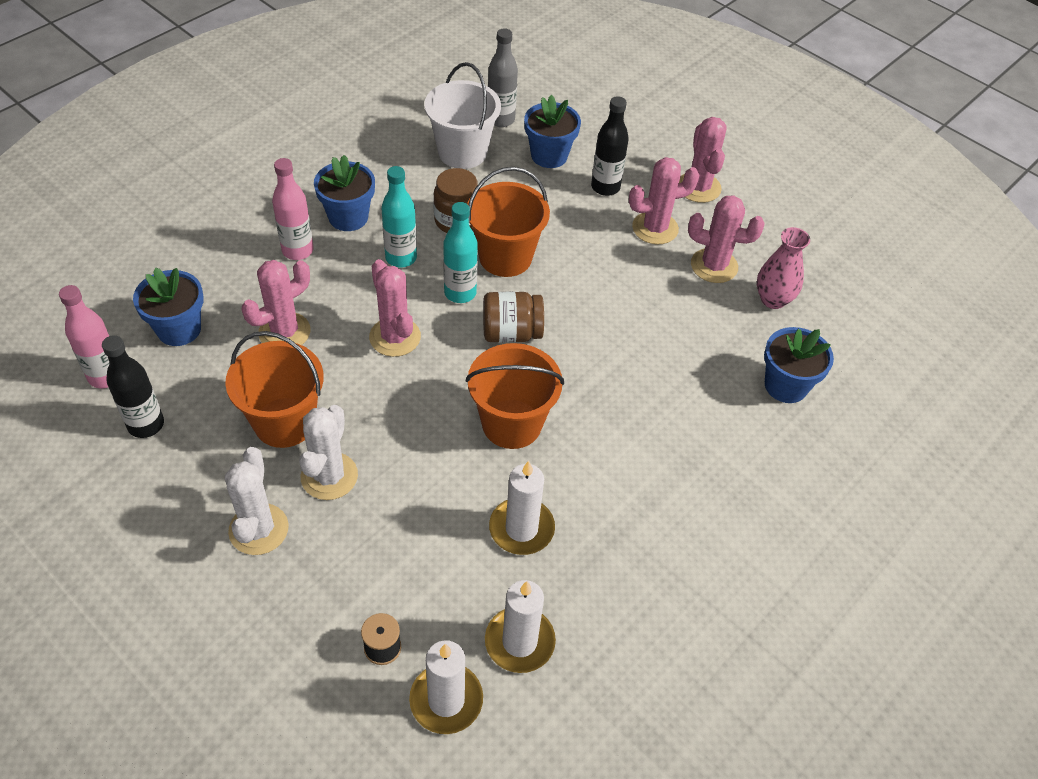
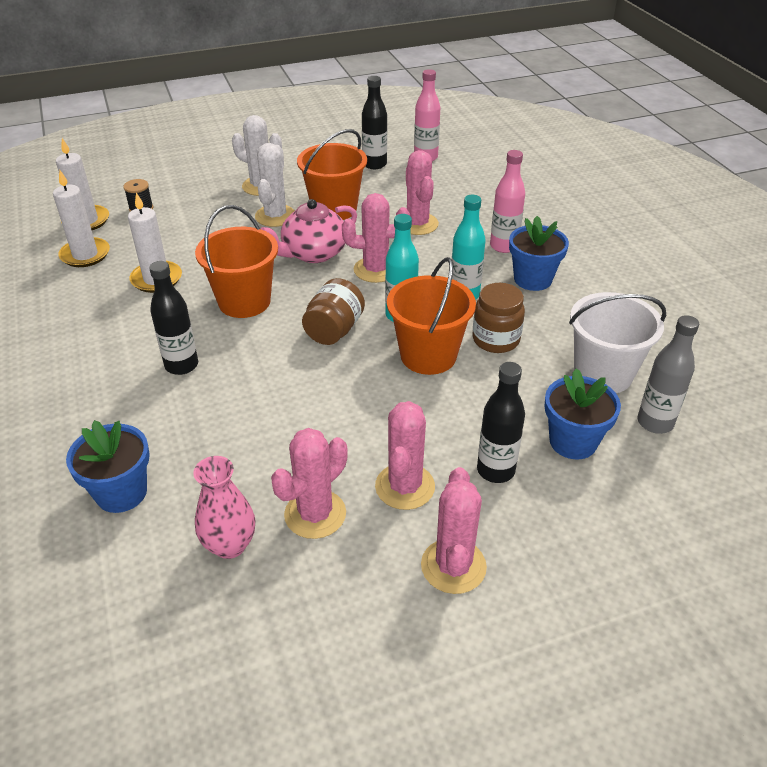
camera: 120 degrees right, 10 degrees down
blue flower pot [133,267,203,346] -> none
white cactus [299,405,358,500] -> white cactus turned 60 degrees clockwise [255,143,295,227]
pink cactus [679,117,727,203] -> pink cactus turned 75 degrees clockwise [421,467,487,594]
none -> black bottle [149,261,198,375]
none -> pink teapot [261,199,357,263]

